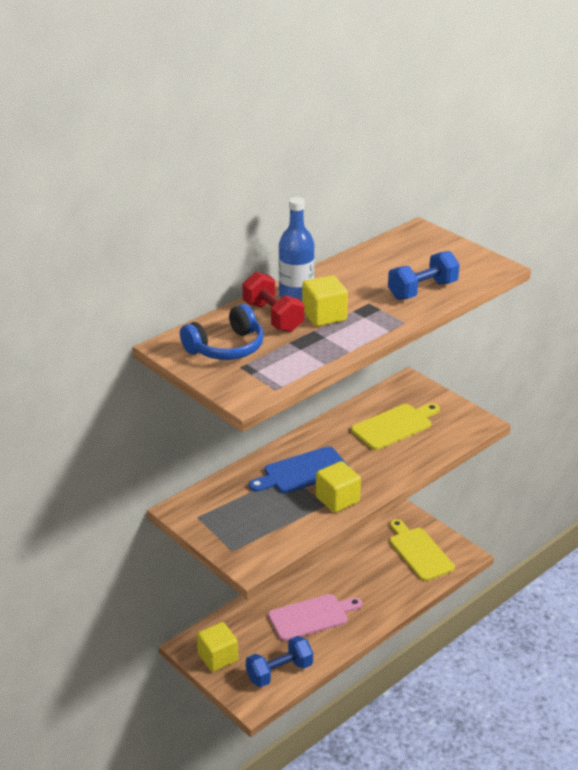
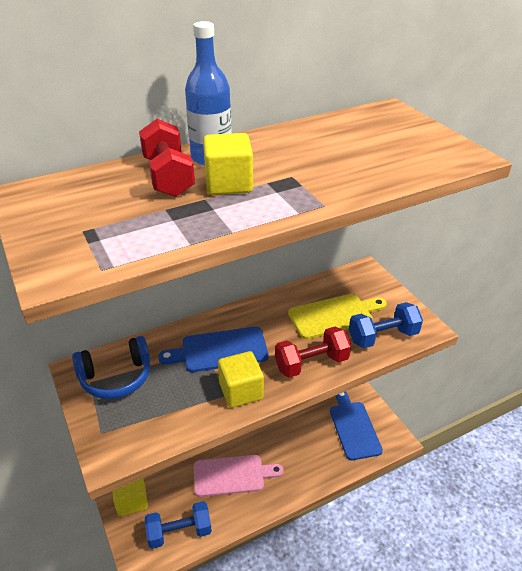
camera: 15 degrees right, 5 degrees up
blue headphones [180,304,264,360] -> blue headphones moved to [72,336,150,399]
blue dumbbell [388,251,460,300] -> blue dumbbell moved to [349,302,423,348]
yellow cutting board [390,519,455,581] -> blue cutting board [330,391,383,460]
none -> red dumbbell [275,327,351,378]

